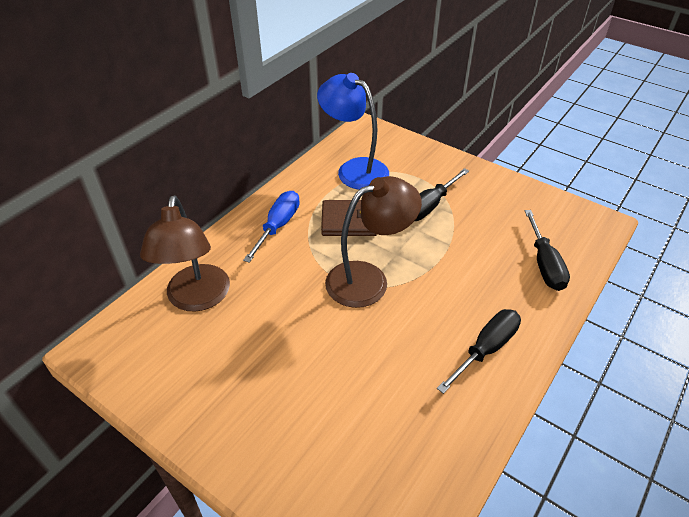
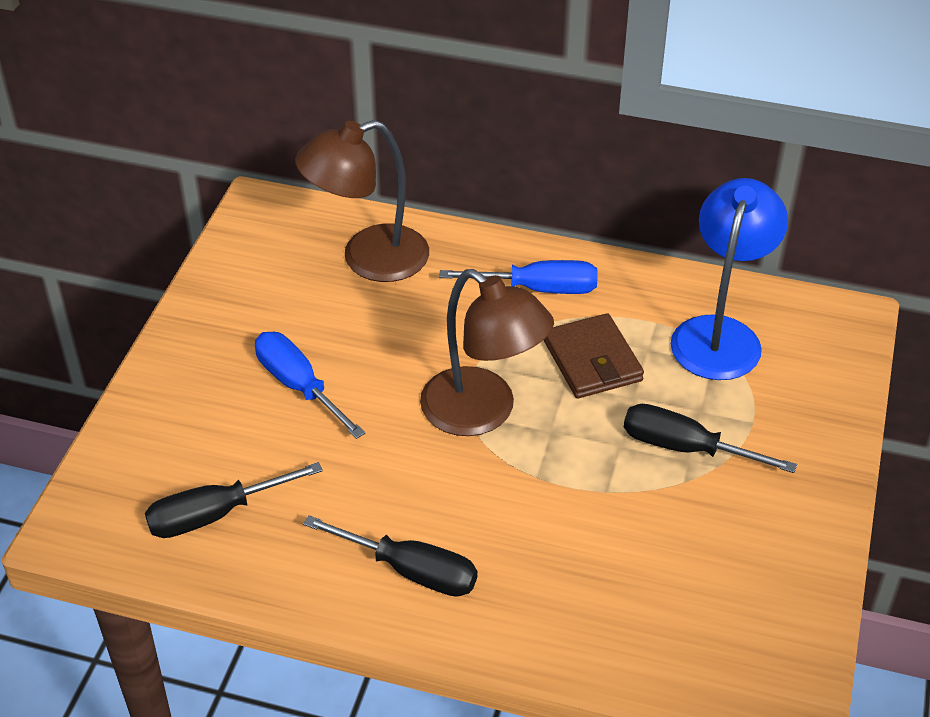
camera: 70 degrees right, 0 degrees up
black screwdriver [525,210,570,291] -> black screwdriver moved to [145,462,323,538]
none -> blue screwdriver [255,332,365,439]

